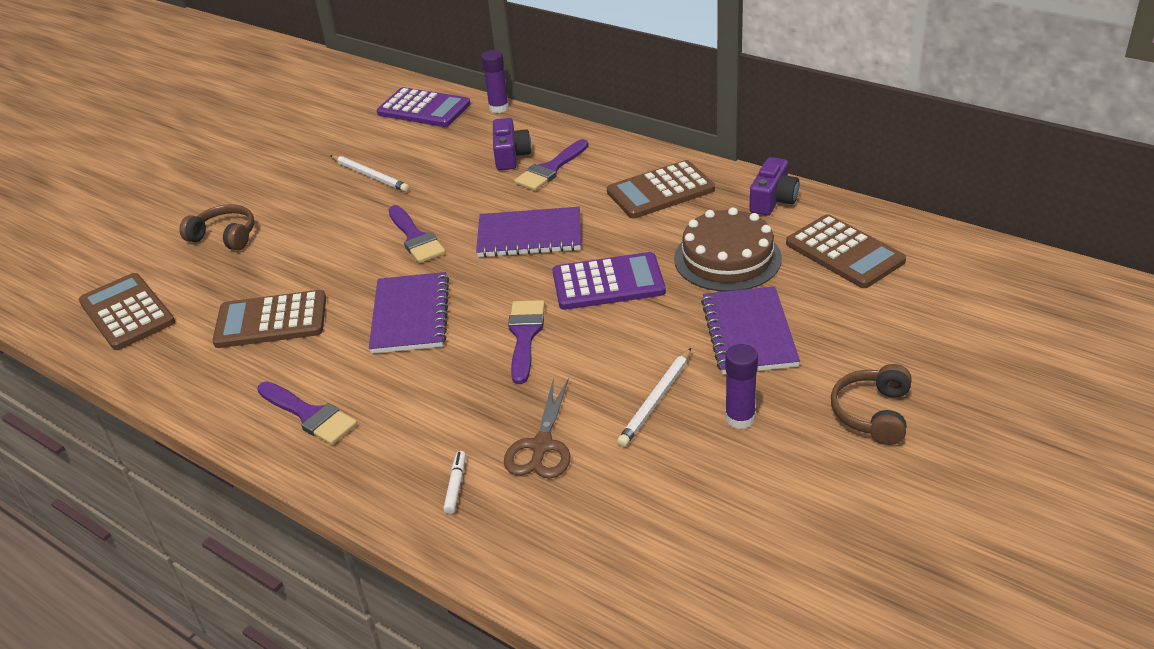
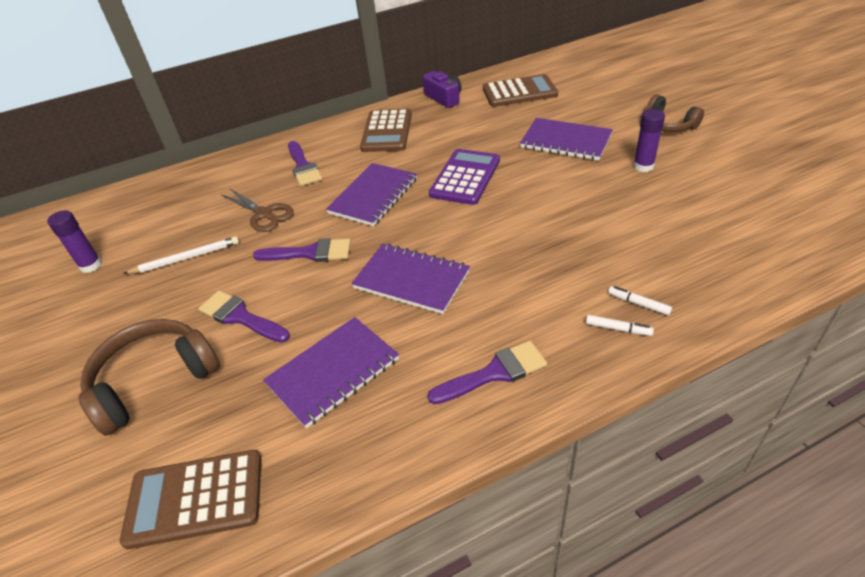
camera: 60 degrees left, 5 degrees up
brown headphones [179,204,254,250] -> brown headphones [78,319,220,436], size x1.58
brown calculator [213,290,326,348] -> purple notebook [263,317,399,428]
purple calculator [377,87,471,127] -> none
purple glue stick [481,50,509,113] -> purple glue stick moved to [47,210,102,273]
purple camera [493,118,531,170] -> none
brown scissors [504,378,571,479] -> brown scissors moved to [221,188,294,232]
purple brush [508,300,545,384] -> purple brush moved to [198,290,290,343]
white pencil [617,348,691,447] -> none
brown cake [674,207,782,292] -> none
none -> white marker [586,315,654,336]

